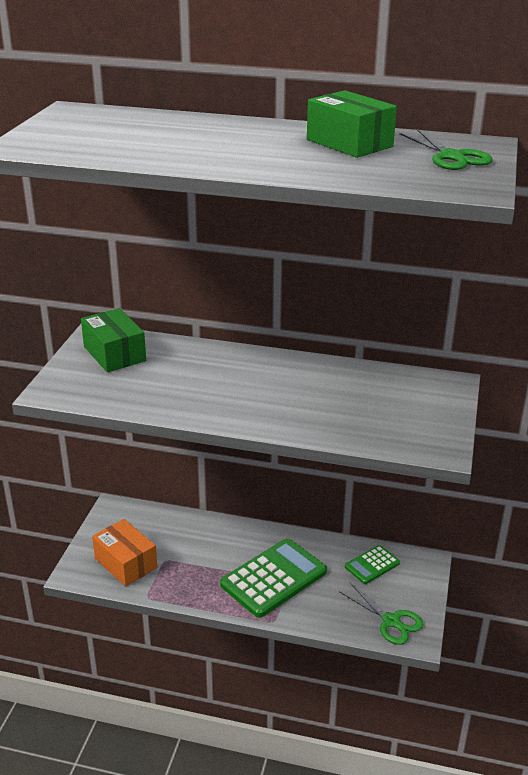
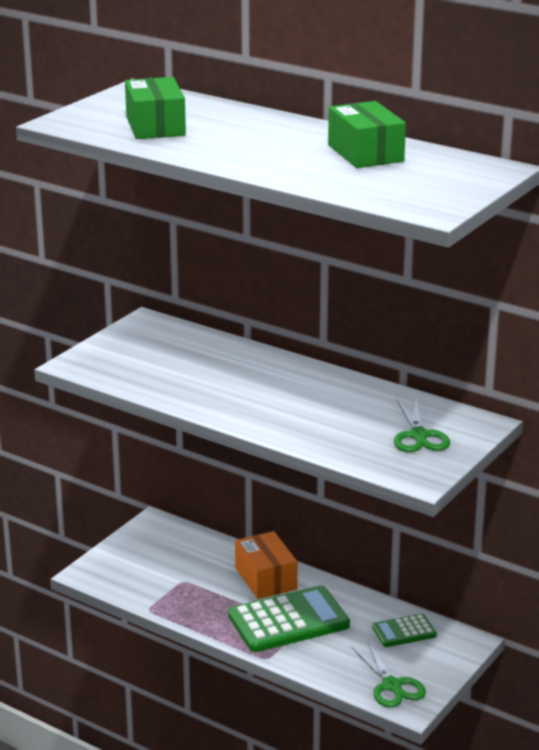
camera: 20 degrees right, 5 degrees down
green box [81,308,146,372] -> green box moved to [125,77,186,139]
orange box [92,519,157,586] -> orange box moved to [235,531,298,599]
green scissors [399,129,493,170] -> green scissors moved to [394,399,450,452]

